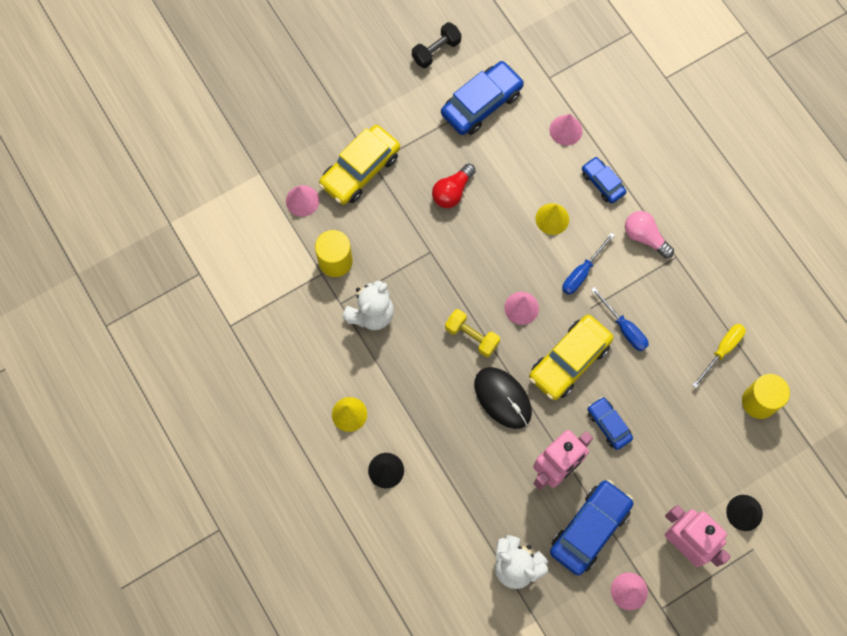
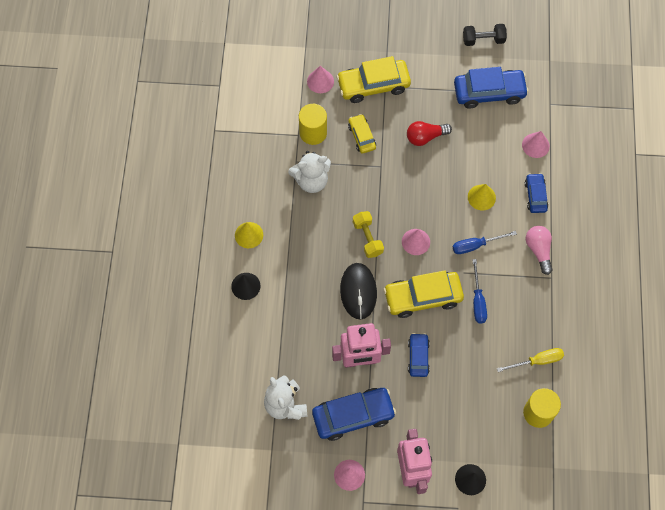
camera: 35 degrees right, 5 degrees down
none -> yellow car [348,114,376,154]

